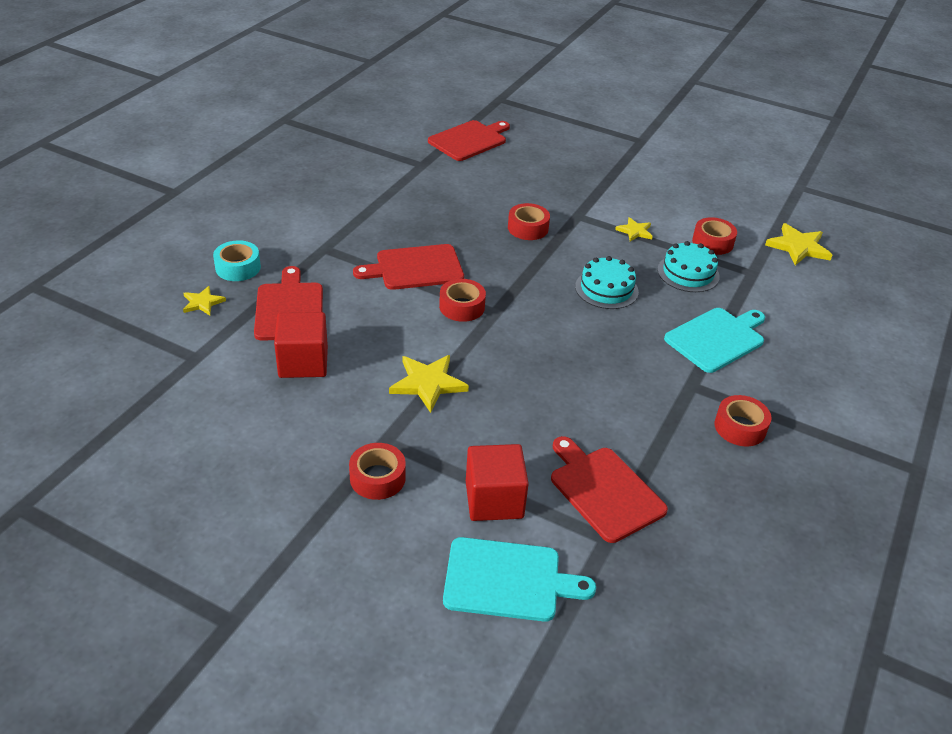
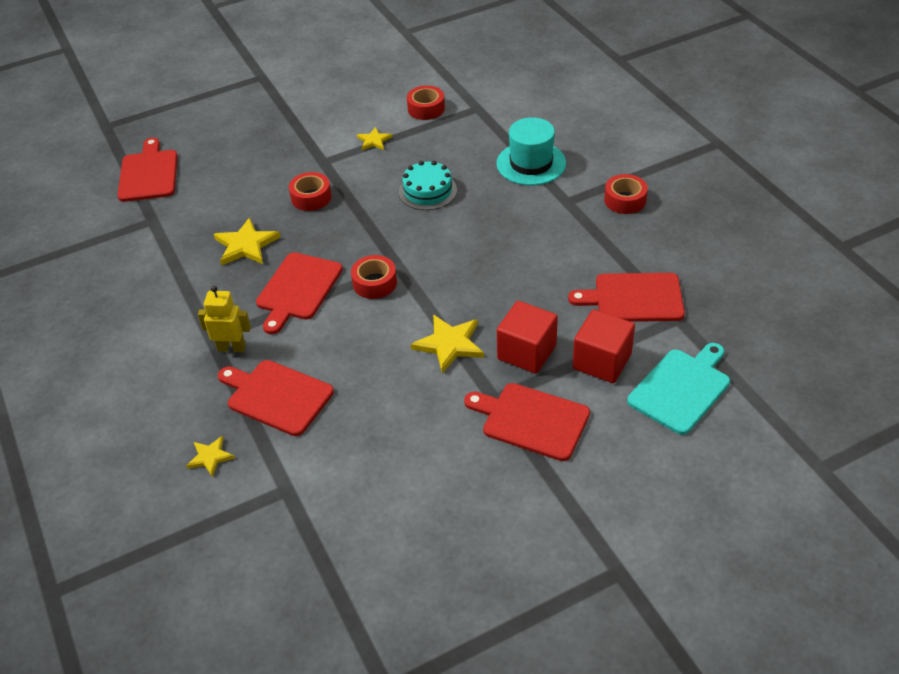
camera: 50 degrees left, 5 degrees up
turquoise tape [213,240,261,281] -> none
red cube [274,312,328,378] -> red cube moved to [497,301,558,374]
red tape [349,443,406,500] -> red cutting board [464,383,590,461]
turquoise cake [658,241,720,292] -> none
turquoise cutting board [664,308,765,373] -> turquoise hat [497,117,566,185]
yellow star [765,223,832,265] -> yellow star moved to [214,217,280,266]
none -> yellow robot [198,286,251,352]

